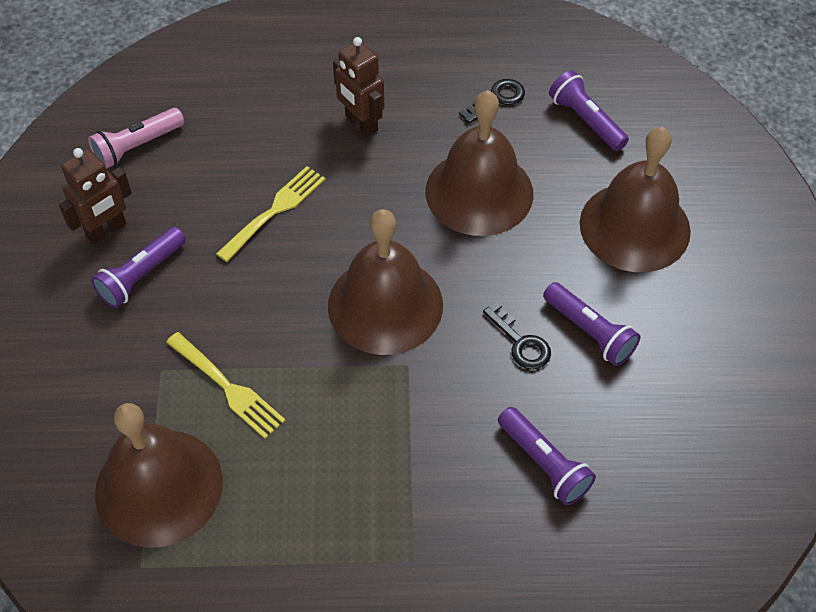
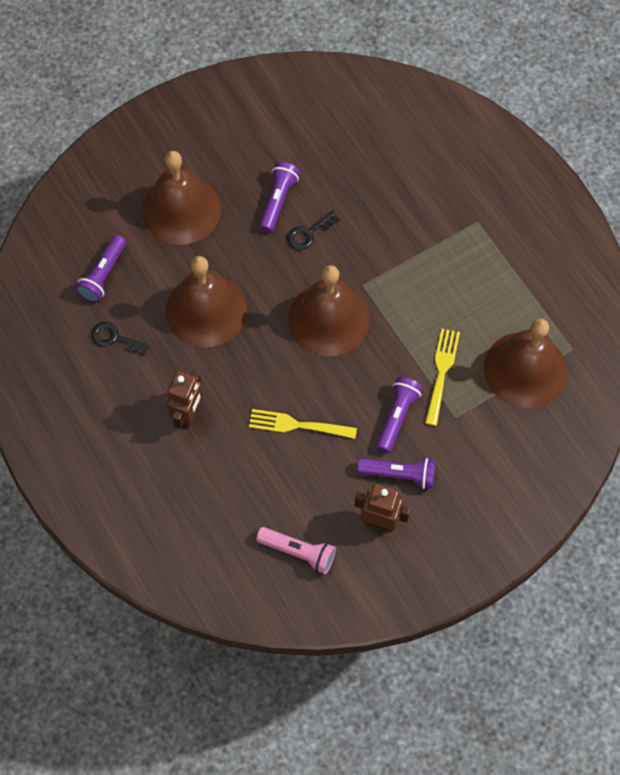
camera: 120 degrees left, 10 degrees up
black key [483,302,551,370] -> black key turned 150 degrees counterclockwise [287,210,340,250]
purple flashlight [498,407,596,505] -> purple flashlight moved to [376,377,423,453]

